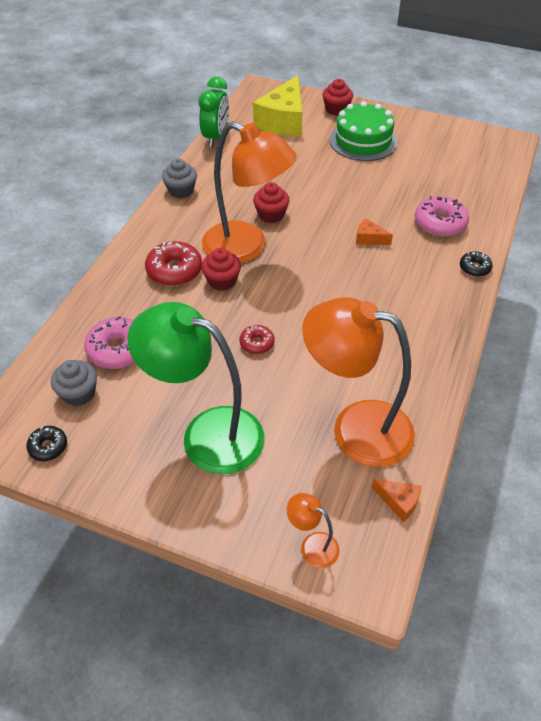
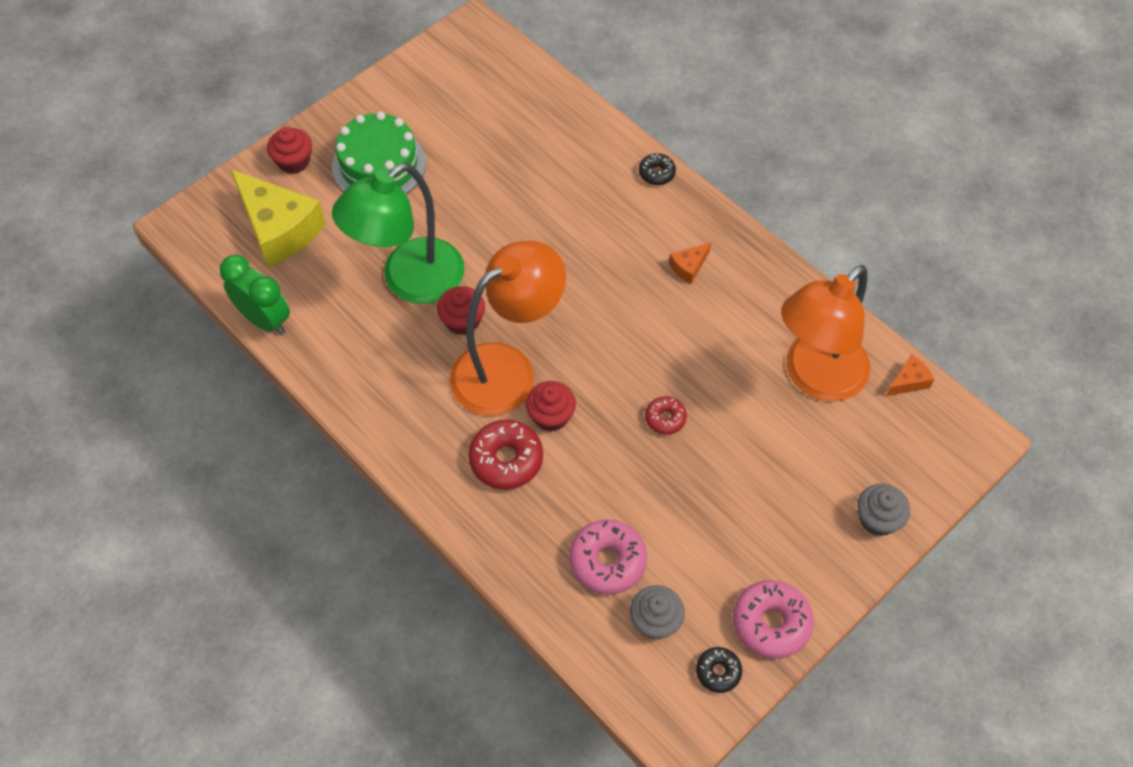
camera: 65 degrees left, 10 degrees up
green lamp [127,302,264,474] -> green lamp moved to [332,163,464,304]
grey cupcake [162,158,197,198] -> grey cupcake moved to [857,484,910,536]
orange lamp [287,493,340,568] -> none
orange cheese [356,218,393,245] -> orange cheese moved to [669,242,711,284]
pink donut [415,196,469,237] -> pink donut moved to [733,580,814,659]

